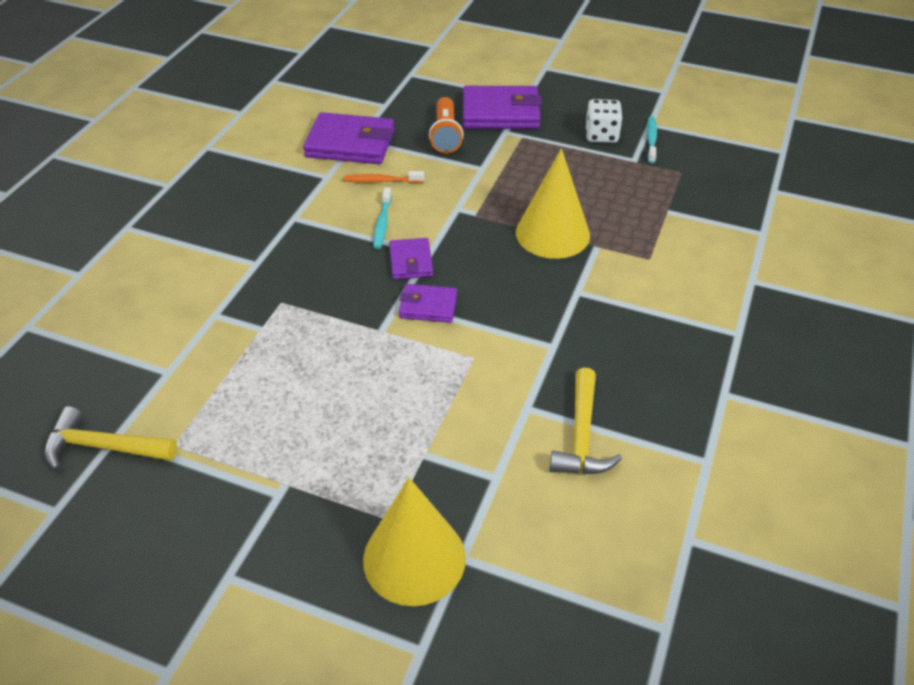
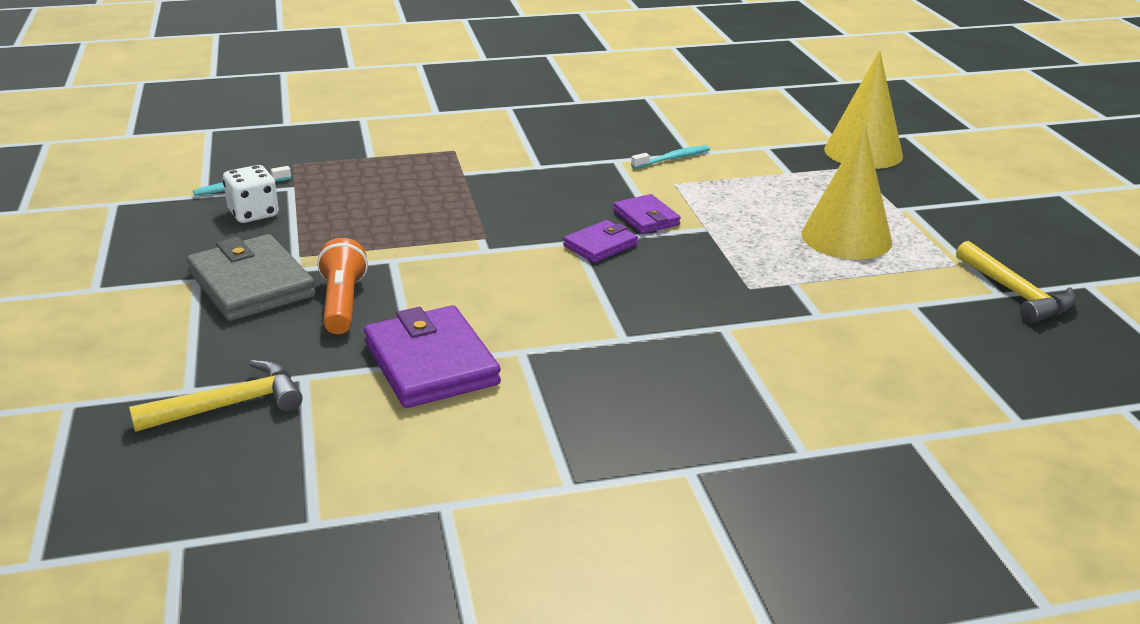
camera: 125 degrees left, 15 degrees down
orange toothbrush [343,171,424,183] -> none
turquoise toothbrush [373,187,392,249] -> turquoise toothbrush moved to [631,145,710,169]
orange flashlight [429,97,464,153] -> orange flashlight turned 60 degrees counterclockwise [317,238,368,334]
purple wallet [463,86,542,129] -> grey wallet [187,234,316,321]
yellow cone [516,148,590,259] -> yellow cone moved to [802,124,892,260]
yellow hammer [550,367,622,474] -> yellow hammer moved to [129,360,303,432]

